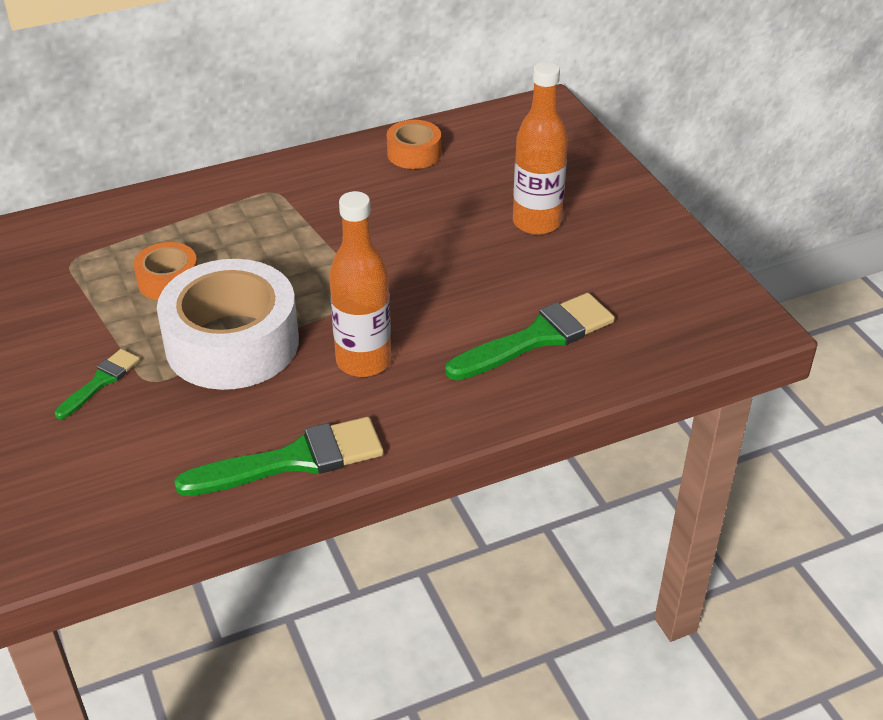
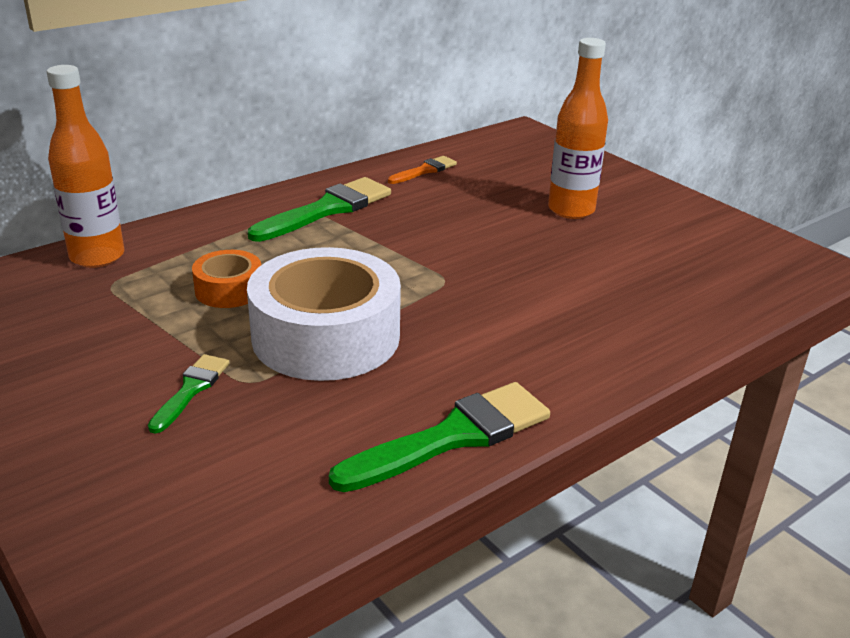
camera: 15 degrees left, 10 degrees down
orange bottle [329,191,391,377] -> orange bottle moved to [47,65,124,268]
orange tape [387,120,441,169] -> orange brush [388,156,457,184]
green brush [445,293,615,380] -> green brush moved to [248,177,391,242]

